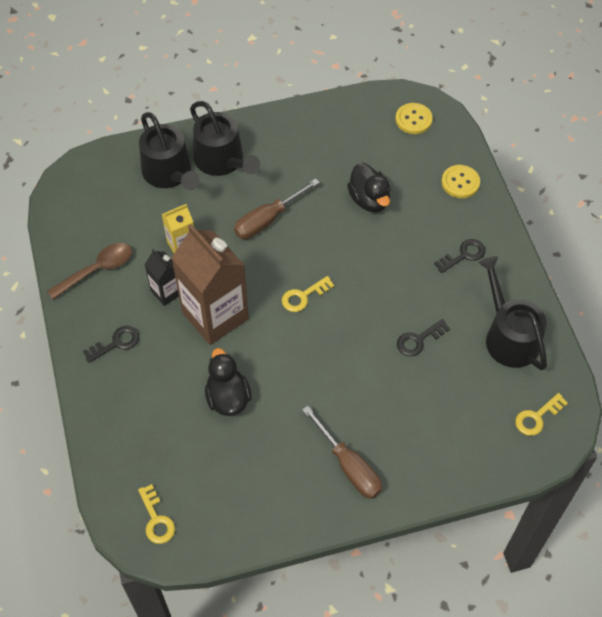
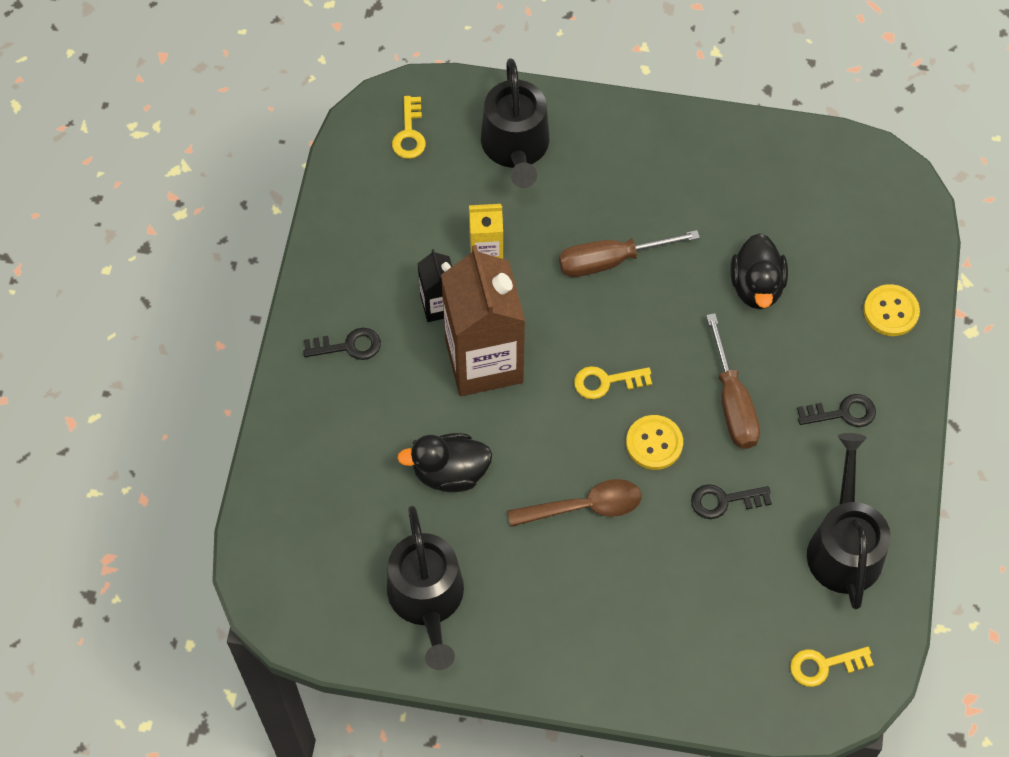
camera: 25 degrees right, 5 degrees up
brown spoon [47,243,132,299] -> brown spoon moved to [507,479,641,527]
yellow key [138,484,175,544] -> yellow key moved to [392,96,426,159]
black watering can [190,101,260,176] -> black watering can moved to [387,506,464,670]
black duck [205,348,251,416] -> black duck turned 105 degrees counterclockwise [397,433,492,492]
brown screwdriver [302,406,382,499] -> brown screwdriver moved to [706,313,760,449]
yellow button [396,103,433,134] -> yellow button moved to [626,415,683,470]

